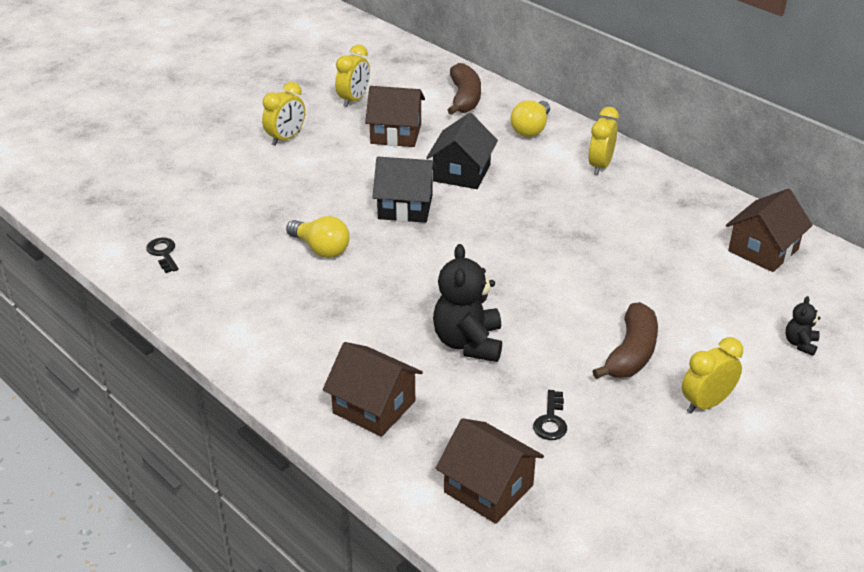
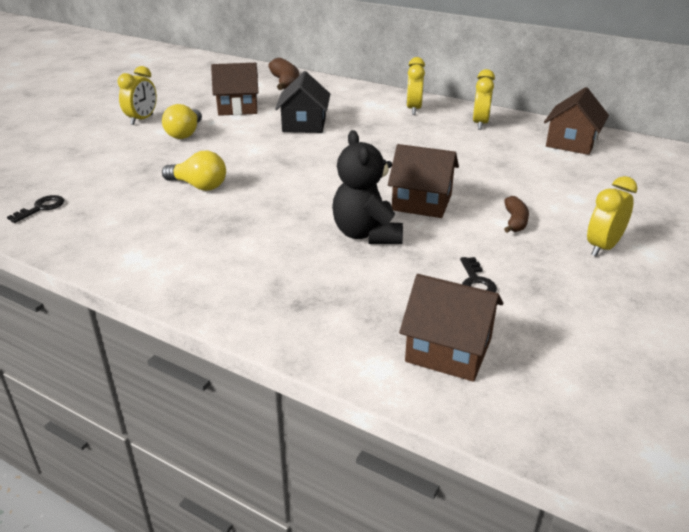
camera: 15 degrees left, 5 degrees down
black key [146,238,179,273] -> black key turned 75 degrees clockwise [7,195,64,223]
brown house [323,342,423,437] -> brown house moved to [388,144,459,218]
yellow clock [335,45,370,107] -> yellow clock moved to [473,69,495,130]
black house [372,157,437,223] -> none
yellow light bulb [510,100,550,137] -> yellow light bulb moved to [162,104,202,139]
brown banana [593,302,658,379] -> brown banana [504,196,529,233], size x0.59
black teddy bear [786,296,821,356] -> none

